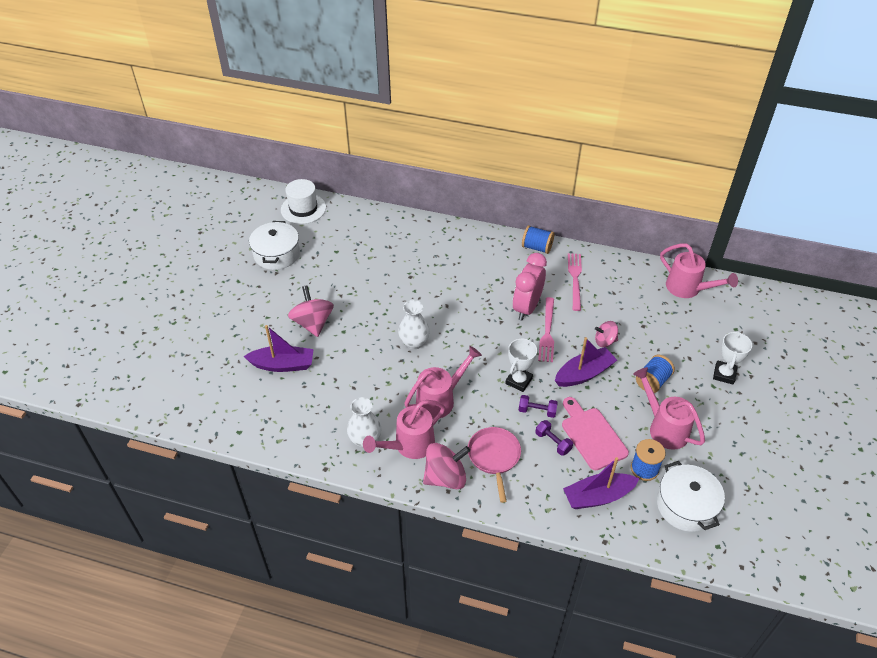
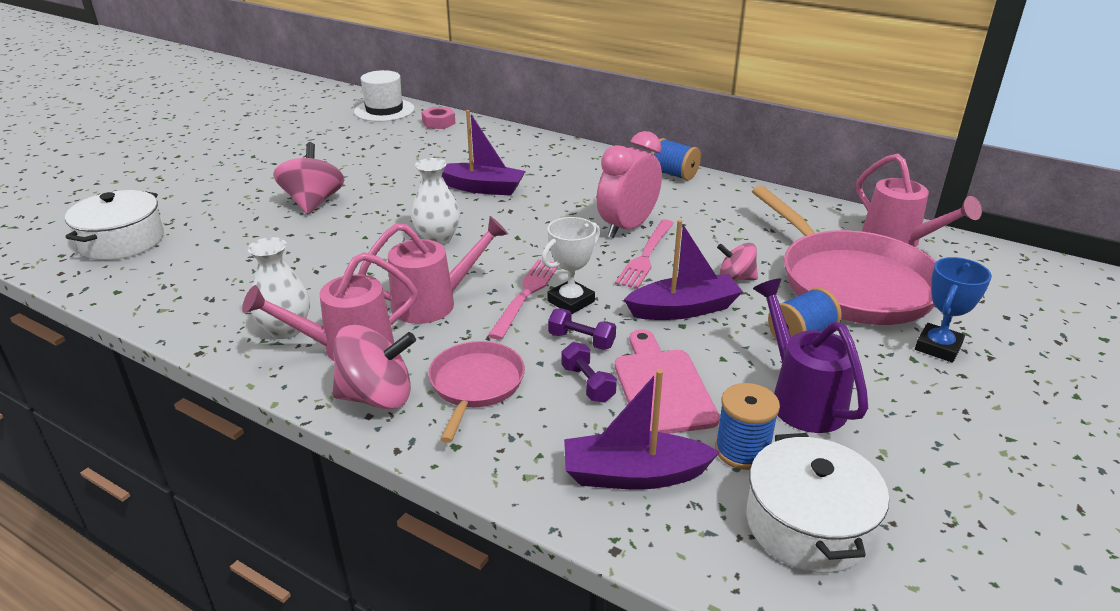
camera: 15 degrees right, 15 degrees down
purple boat [243,325,314,372] -> purple boat moved to [442,110,526,196]
white pot [249,221,300,270] -> white pot moved to [65,190,164,260]
pink fork [568,253,582,311] -> pink fork moved to [488,259,559,340]
pink watering can [633,367,705,450] -> purple watering can [753,279,868,433]
white trophy [713,331,752,385] -> blue trophy [915,257,992,362]
none -> pink nut [421,107,455,129]
none -> pink pan [752,186,936,325]

